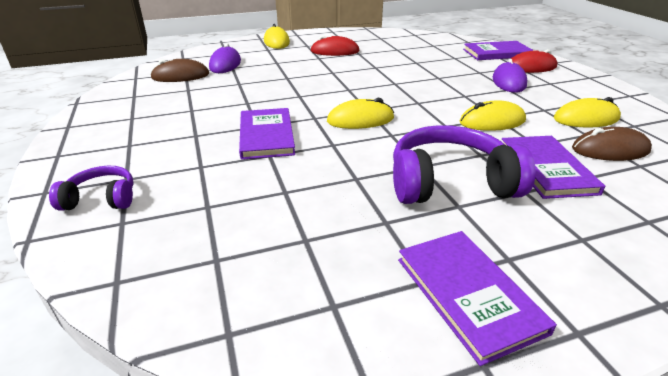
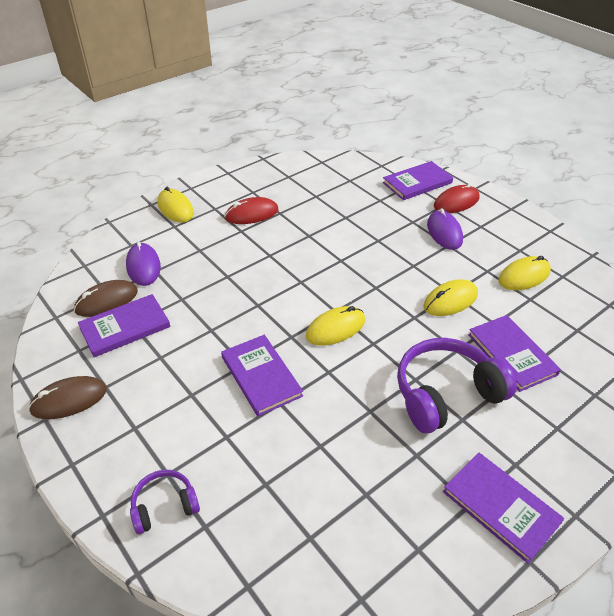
camera: 20 degrees left, 10 degrees up
brown mouse [572,127,652,161] -> brown mouse moved to [28,376,107,419]
none -> purple book [78,294,170,357]

